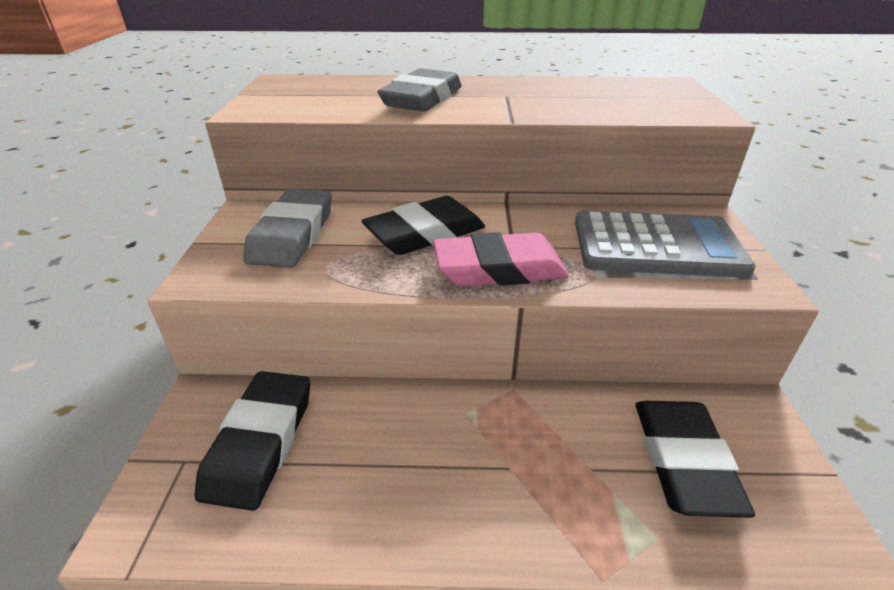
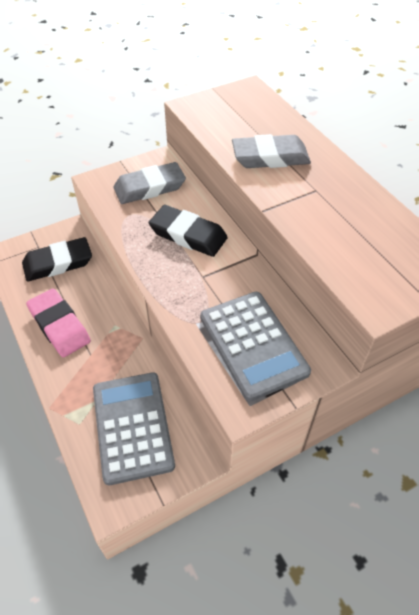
camera: 60 degrees right, 15 degrees up
pink eraser [433,232,569,287] -> pink eraser moved to [26,288,91,357]
black eraser [636,401,755,518] -> grey calculator [93,372,175,485]

